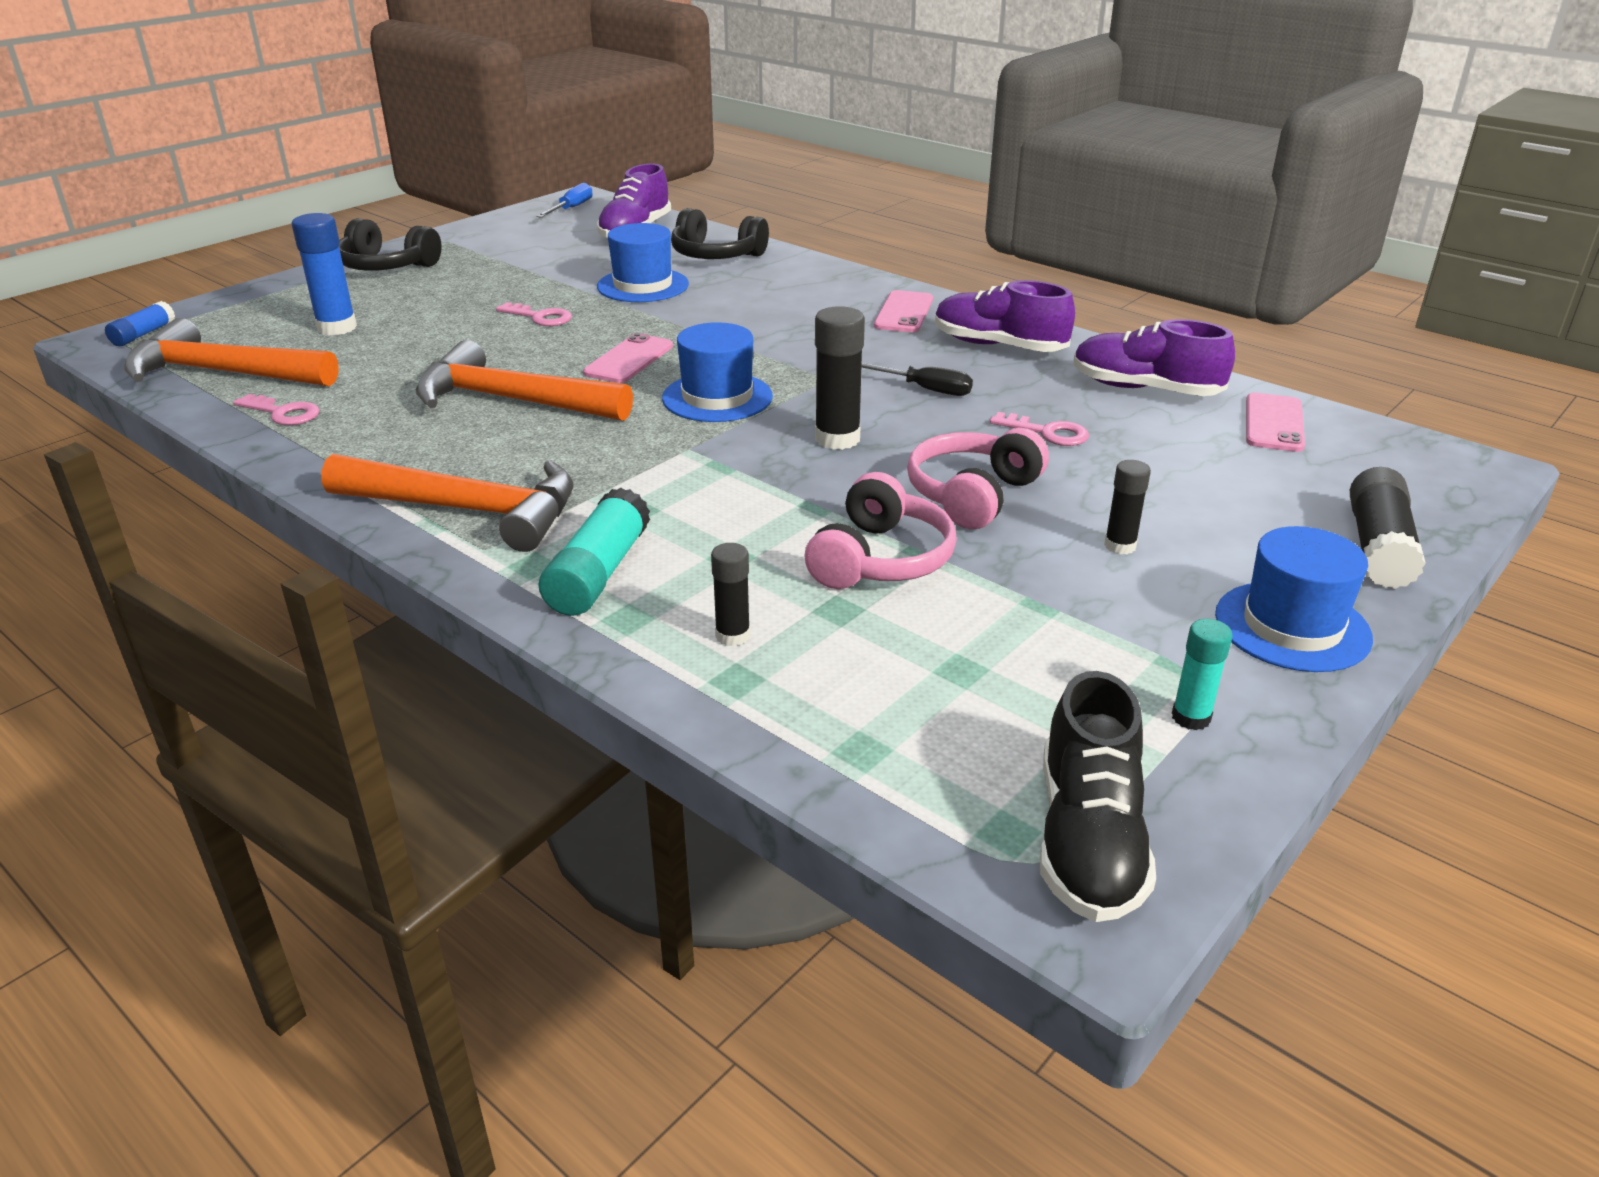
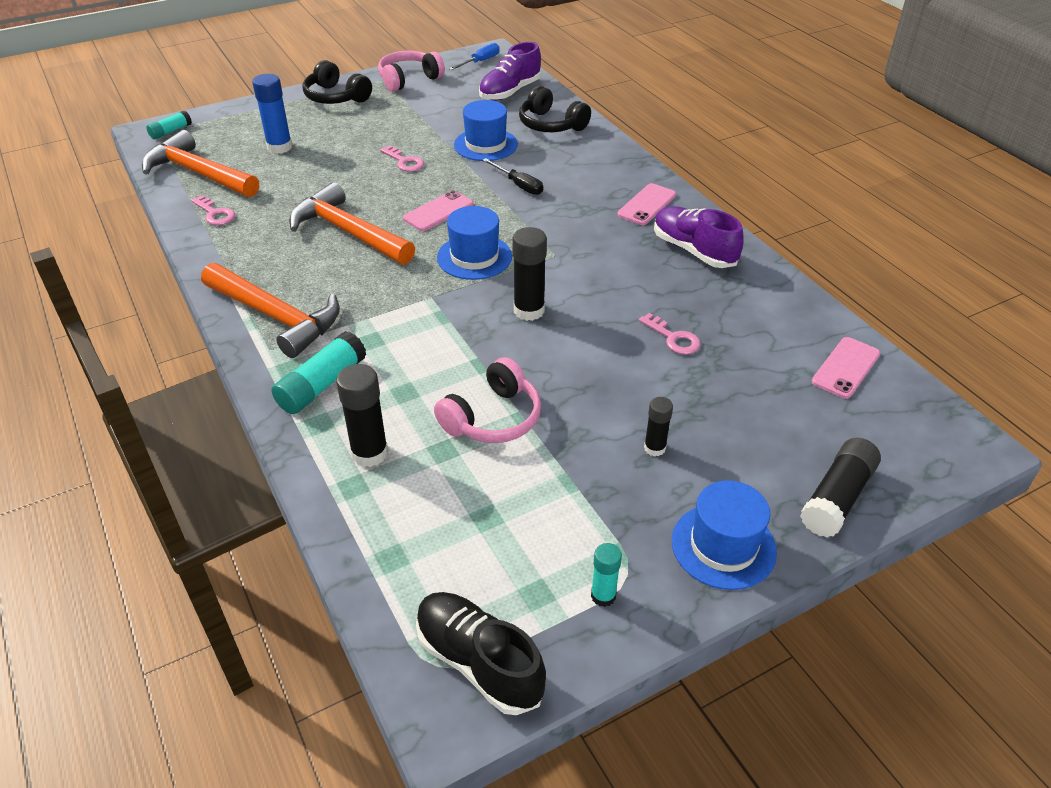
camera: 20 degrees right, 10 degrees up
blue glue stick [105,301,175,346] -> turquoise glue stick [146,111,192,139]
black glue stick [711,543,750,646] -> black glue stick [336,364,388,467], size x1.68
black screwdriver [861,363,973,396] -> black screwdriver moved to [482,158,543,195]
pink headphones [907,428,1049,529] -> pink headphones moved to [378,51,445,92]
black shoe [1040,671,1156,922] -> black shoe turned 105 degrees clockwise [416,592,546,715]
purple shoe [1074,319,1235,396] -> none

